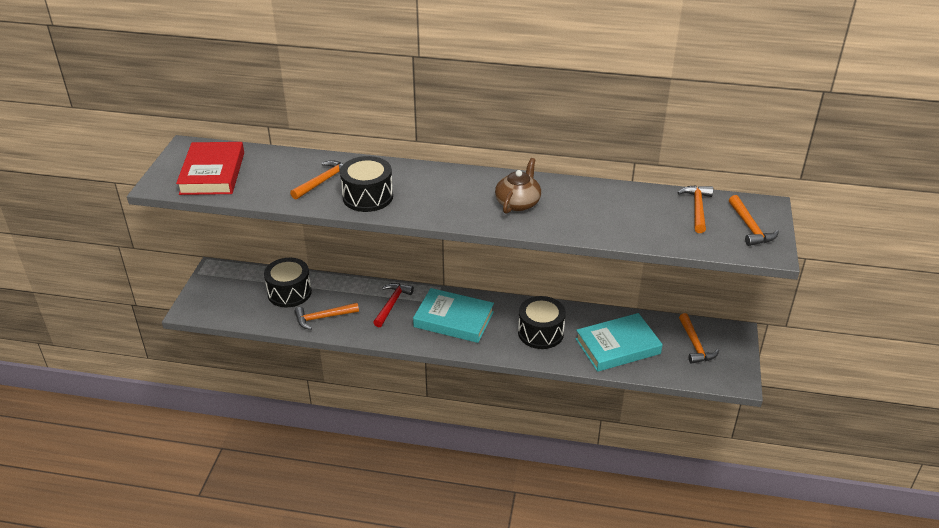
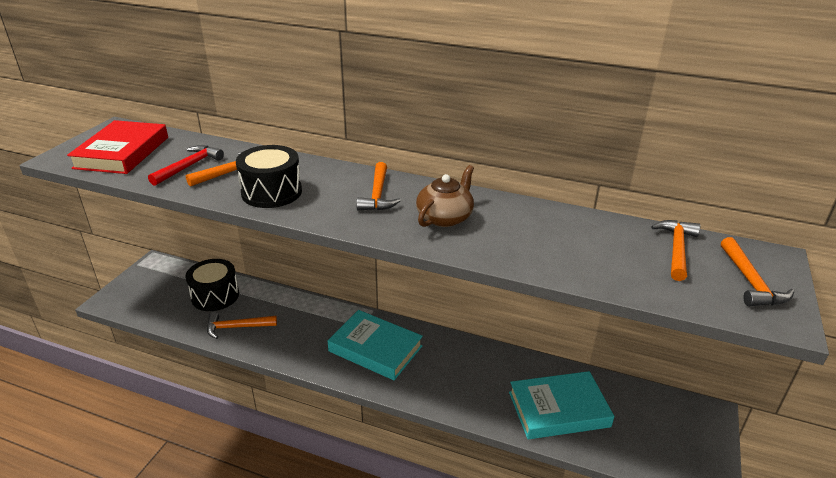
camera: 10 degrees right, 5 degrees down
red hammer [373,283,414,327] -> red hammer moved to [148,145,224,186]
black drum [518,296,566,349] -> none
orange hammer [679,313,719,364] -> orange hammer moved to [356,162,401,211]

